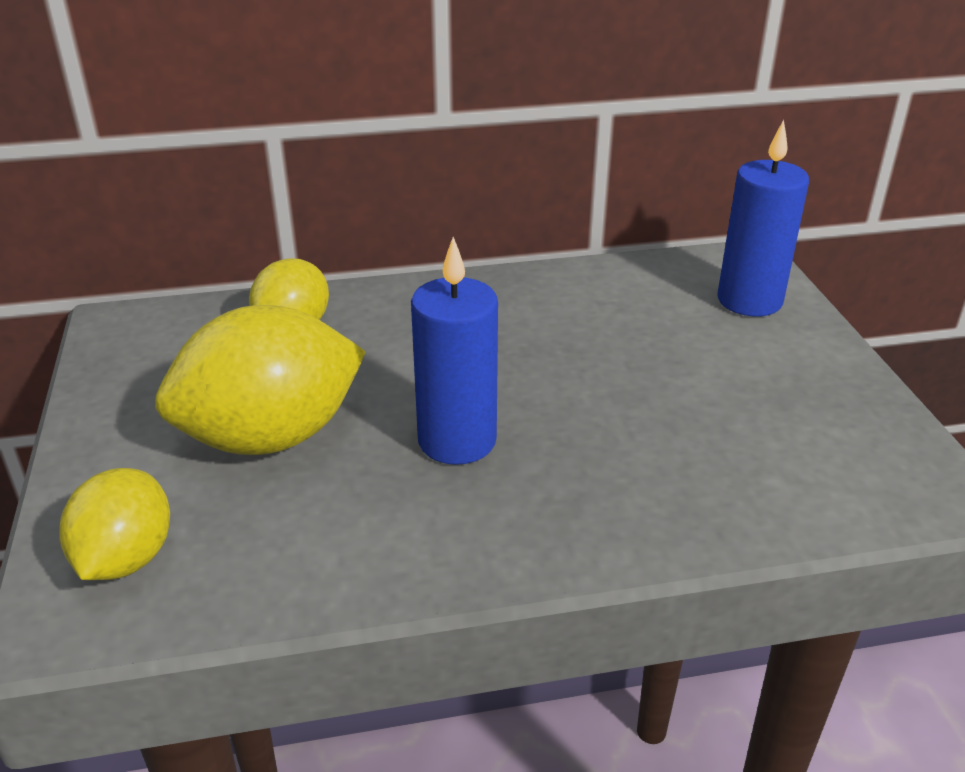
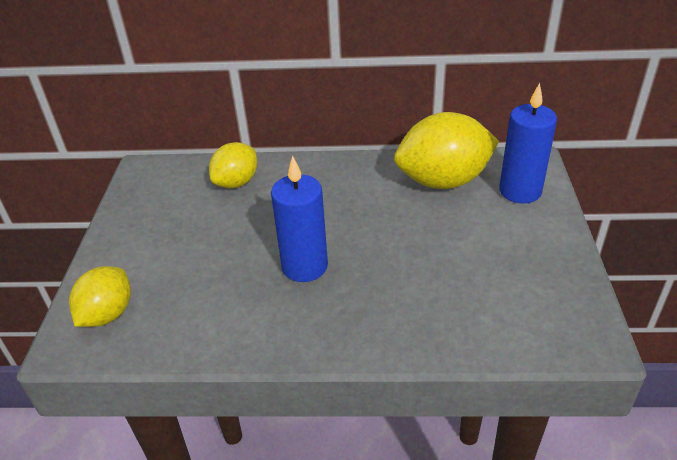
camera: 15 degrees right, 5 degrees up
yellow lemon [155,305,366,455] -> yellow lemon moved to [394,112,499,189]

